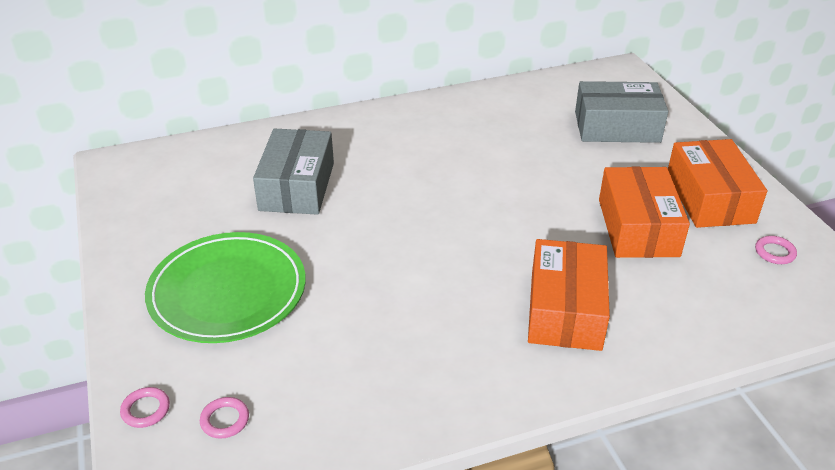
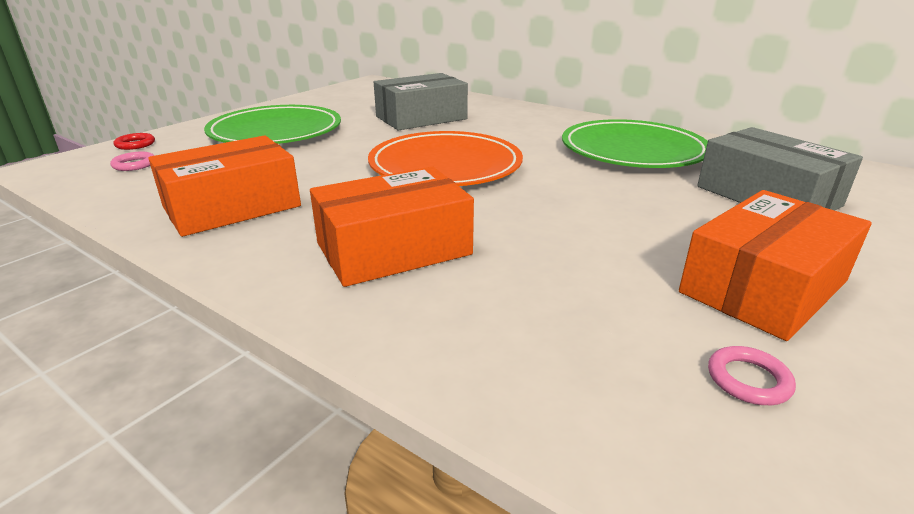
camera: 55 degrees right, 10 degrees down
pink ring [120,387,170,428] -> red ring [114,133,155,150]
orange box [599,167,690,258] -> orange box moved to [148,135,301,237]
none -> orange plate [368,131,523,186]
none -> green plate [562,119,708,168]

